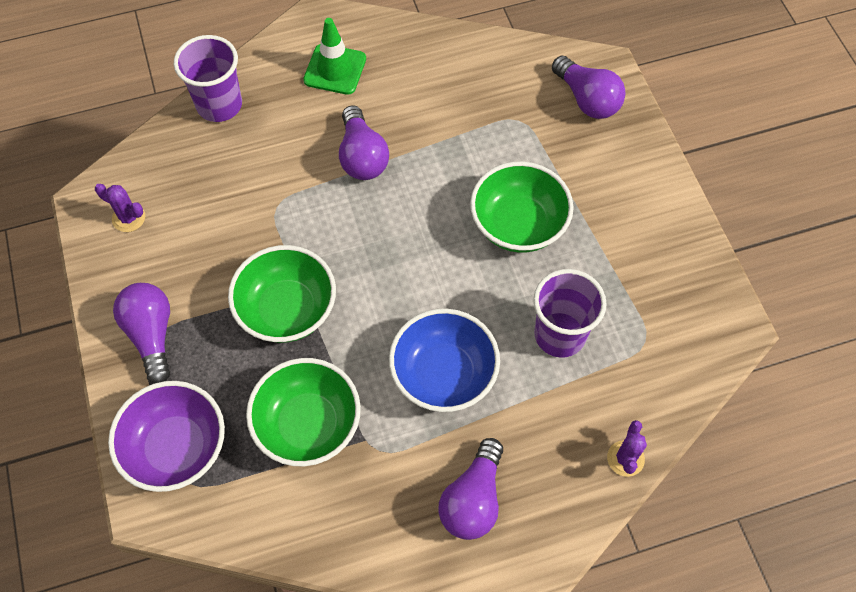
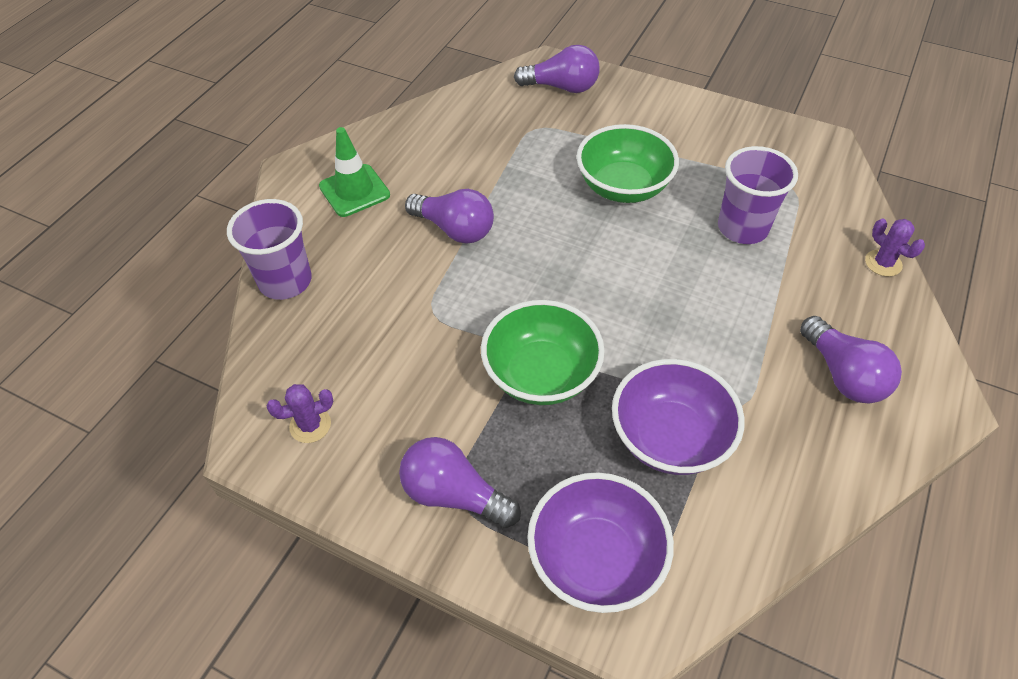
camera: 45 degrees left, 10 degrees down
green bowl [246,358,361,466] -> purple bowl [612,359,745,475]
blue bowl [389,309,500,412] -> none

